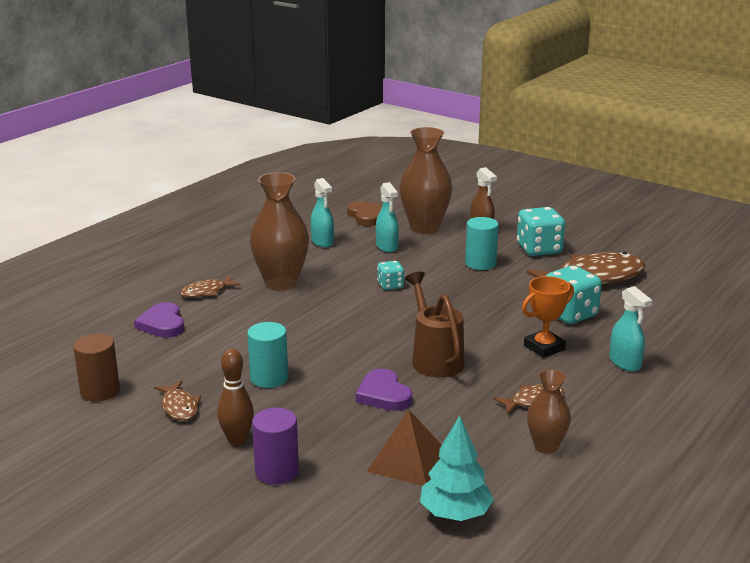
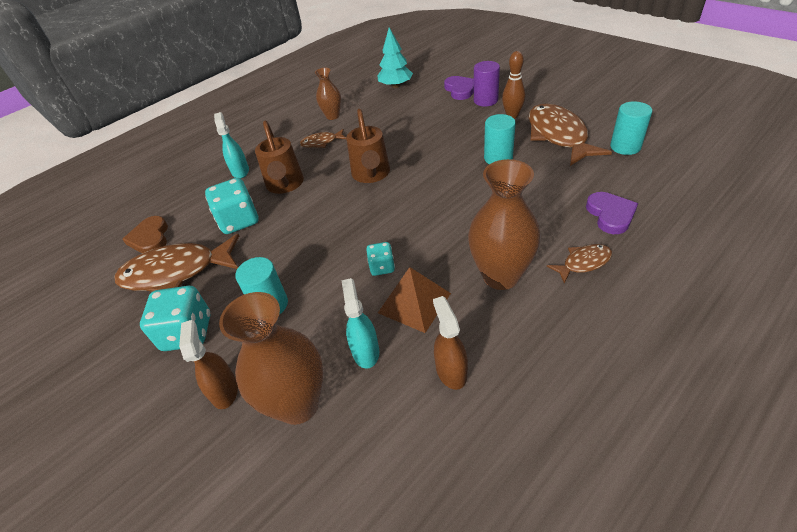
camera: 165 degrees left, 20 degrees up
brown cylinder [73,334,120,401] -> turquoise cylinder [610,101,652,155]
brown fish [154,380,201,421] -> brown fish [529,104,612,166], size x2.05
turquoise spray bottle [311,178,334,248] -> brown spray bottle [433,296,468,390]
brown heart [347,201,383,226] -> brown heart moved to [122,216,168,253]
purple heart [356,369,412,411] -> purple heart moved to [444,76,474,100]
brown pyramid [367,409,442,486] -> brown pyramid moved to [378,267,451,333]
orange trophy [522,276,574,358] -> brown watering can [255,121,304,194]

